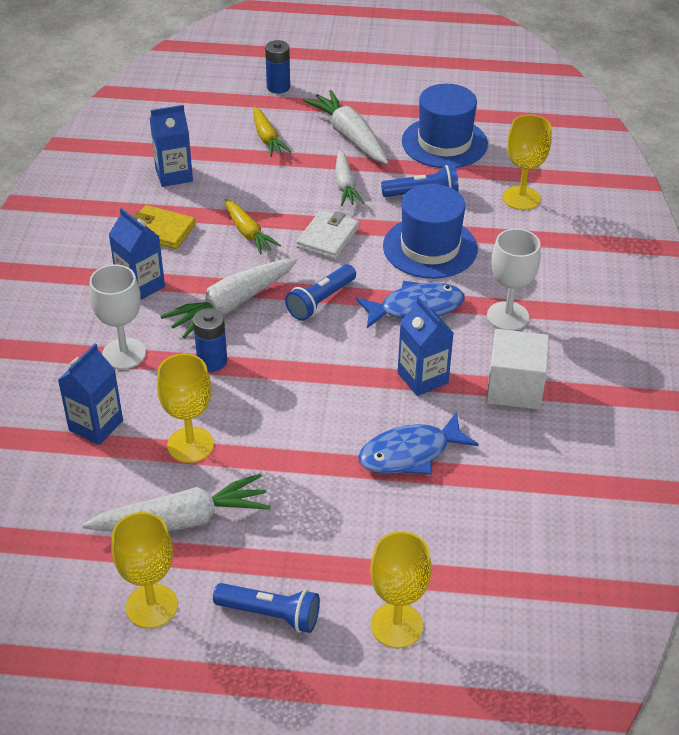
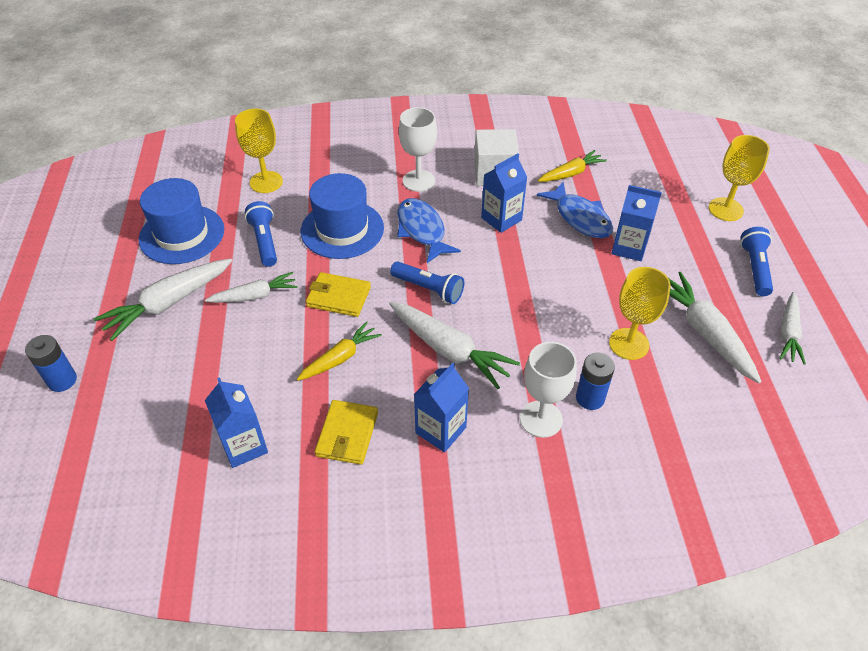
camera: 100 degrees left, 5 degrees up
blue carton [58,344,123,445] -> blue carton moved to [611,185,662,261]
yellow goblet [111,512,178,628] -> white carrot [780,292,806,365]
blue battery [193,308,227,372] -> blue battery moved to [576,352,615,410]
yellow carrot [253,106,292,157] -> yellow carrot moved to [538,150,607,182]
white wallet [296,210,359,260] -> yellow wallet [306,272,371,317]

